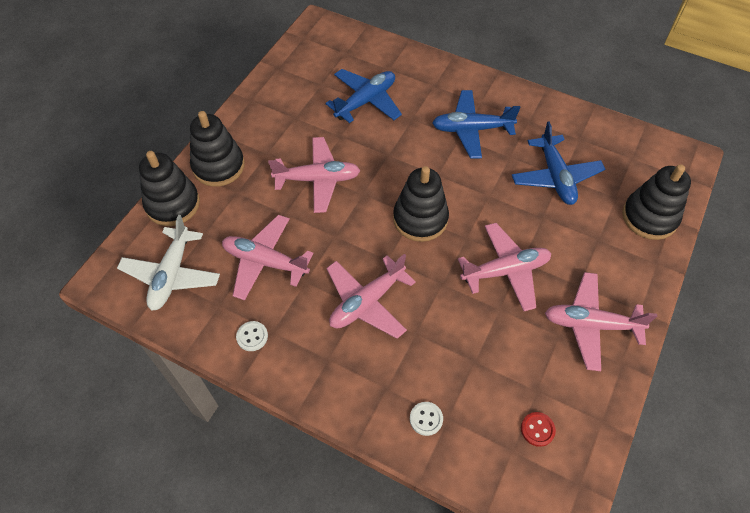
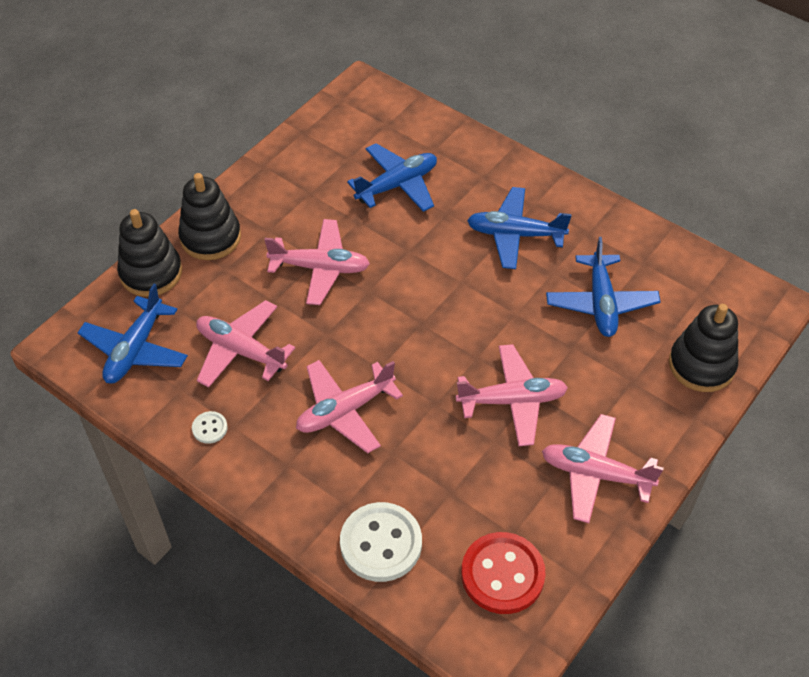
camera: 10 degrees right, 5 degrees down
white plane [117,215,220,311] -> blue plane [77,284,188,384]
black stacking toy [393,166,449,242] -> none
white button [410,402,443,436] -> white button [340,502,422,582], size x2.18
red button [521,412,556,447] -> red button [461,532,546,614], size x2.18

